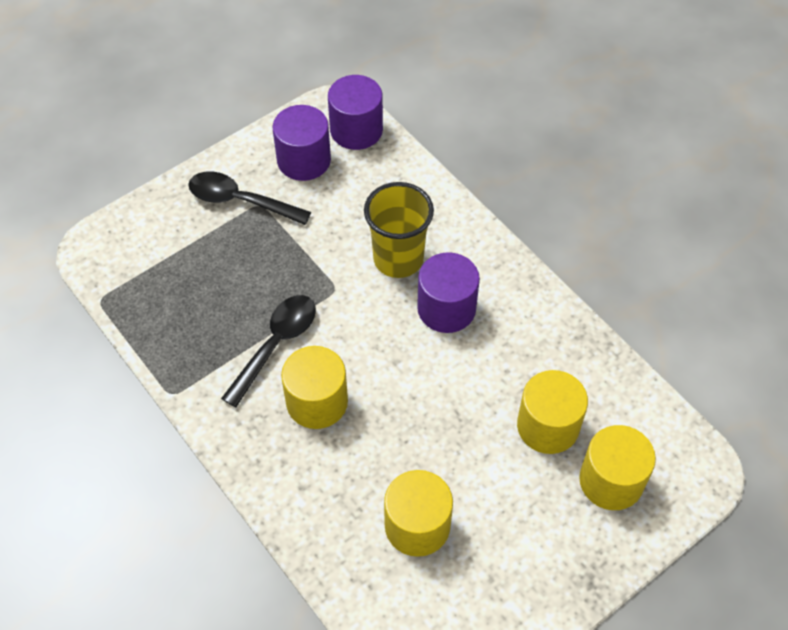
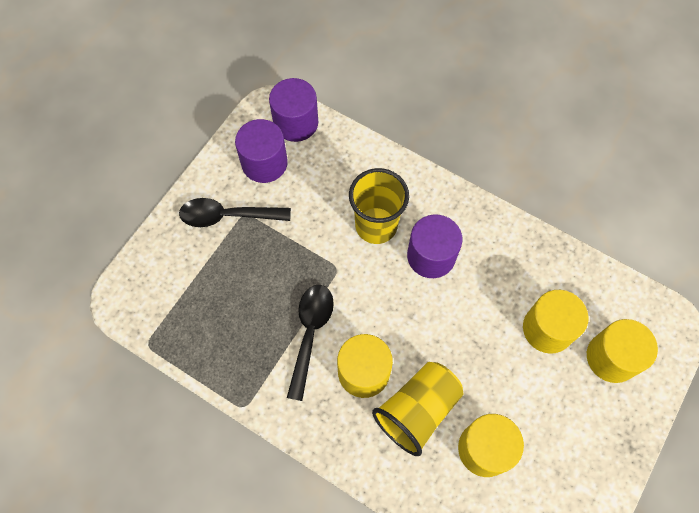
camera: 20 degrees left, 10 degrees up
none -> yellow cup [372,362,463,456]

